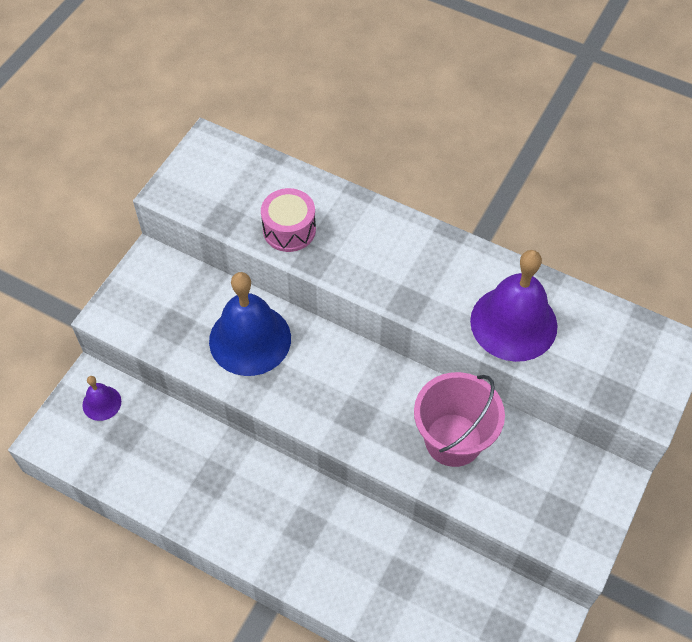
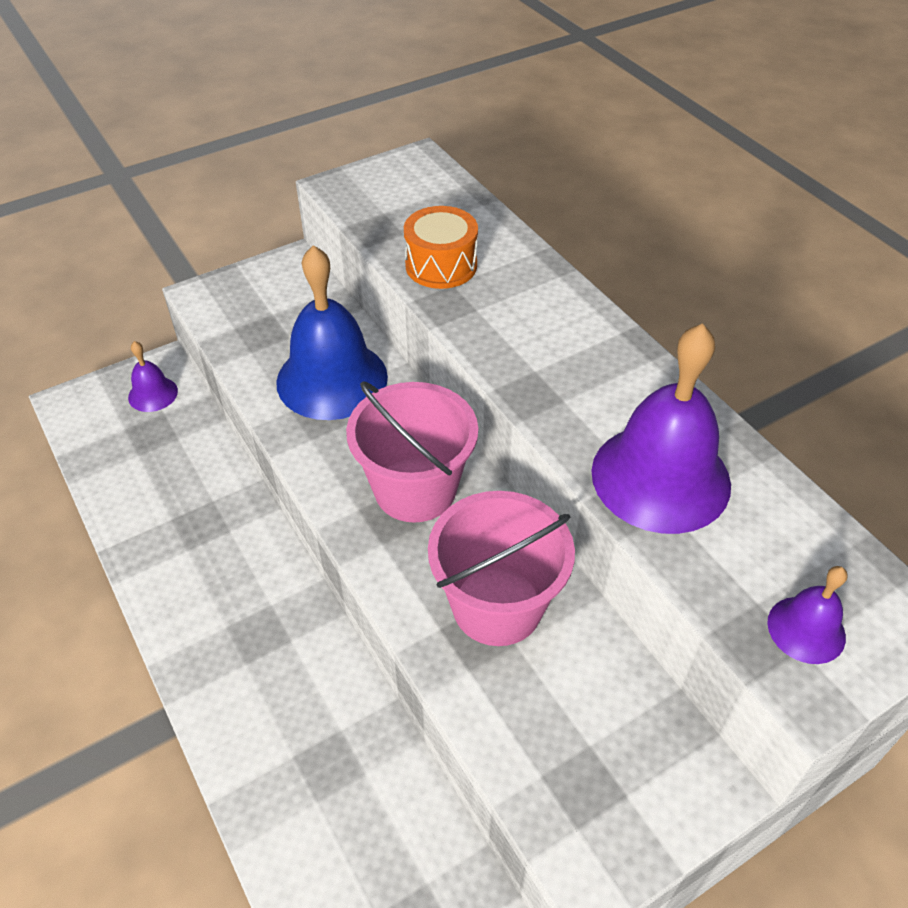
camera: 30 degrees right, 10 degrees down
pink drum [261,188,316,252] -> orange drum [404,206,478,289]
none -> pink bucket [346,381,478,522]
none -> purple bell [767,566,848,664]

